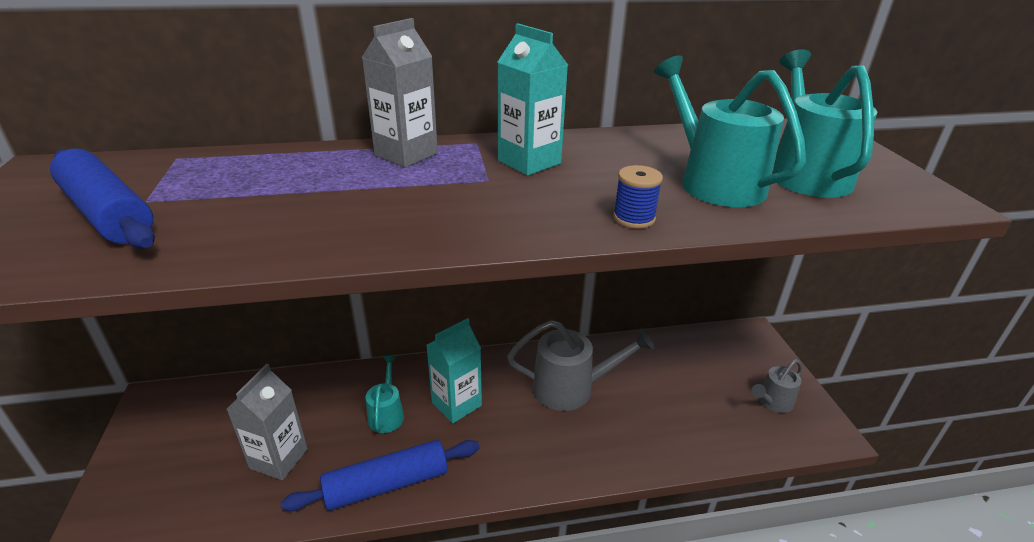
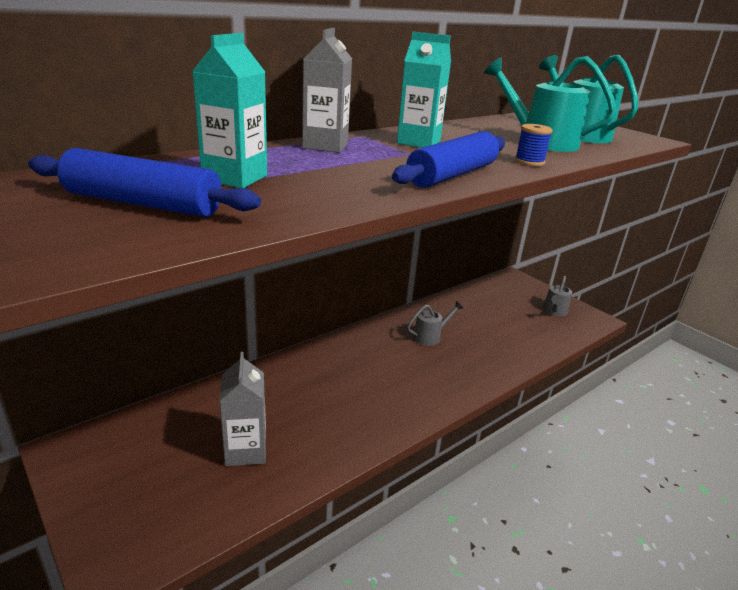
camera: 30 degrees left, 5 degrees down
blue rolling pin [281,440,480,511] -> blue rolling pin moved to [392,131,505,188]
turquoise watering can [365,356,404,433] -> none
turquoise carton [427,318,482,423] -> turquoise carton moved to [192,33,267,188]
grey watering can [507,320,654,411] -> grey watering can [407,301,463,346], size x0.57

